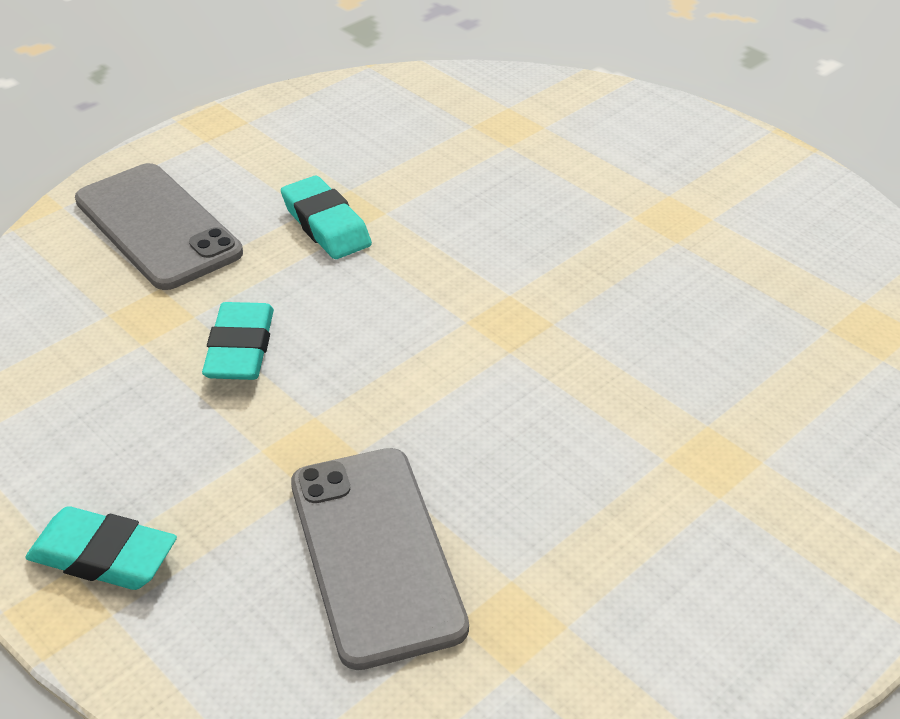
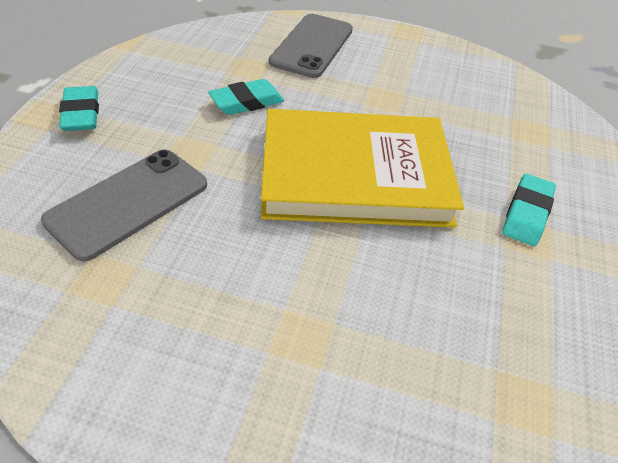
camera: 55 degrees right, 5 degrees up
turquoise eraser [281,176,372,259] -> turquoise eraser moved to [502,174,556,246]
none -> yellow book [261,109,464,228]

